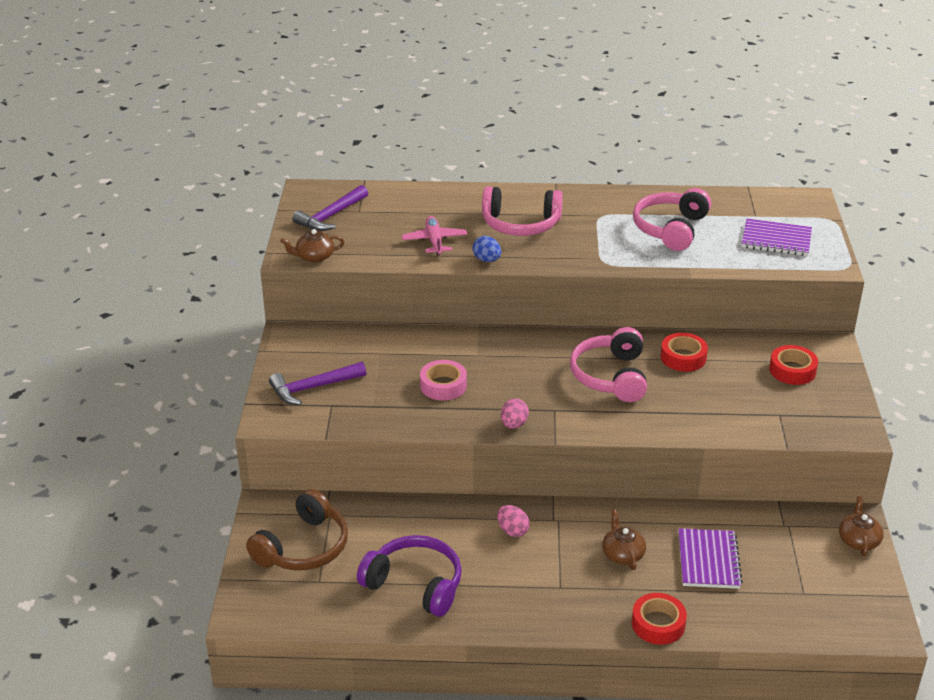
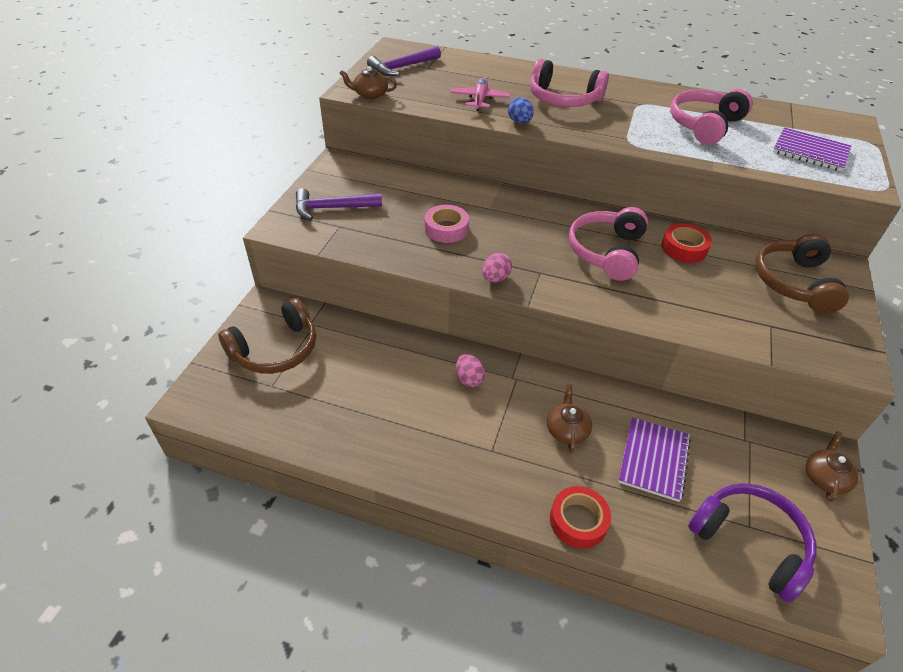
camera: 15 degrees right, 10 degrees up
purple headphones [357,535,462,617] -> purple headphones moved to [688,483,816,603]
red tape [769,345,818,385] -> brown headphones [756,234,849,314]

